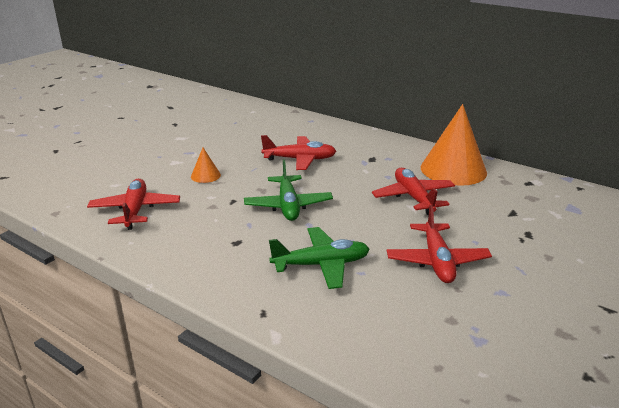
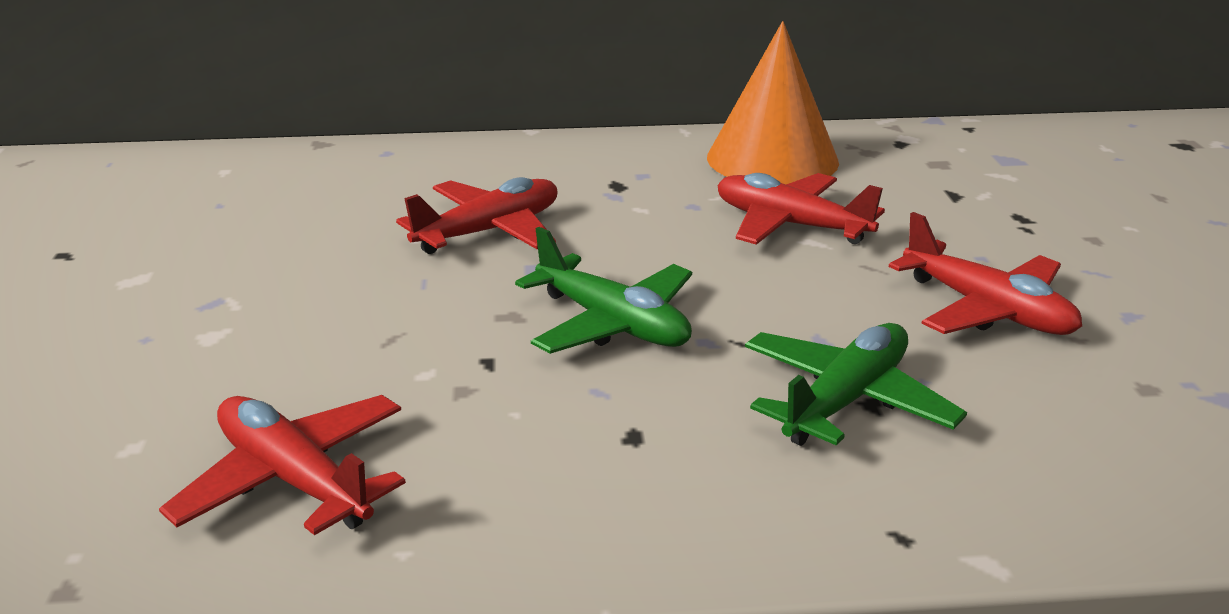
camera: 40 degrees left, 0 degrees up
orange cone [191,148,221,183] -> none

